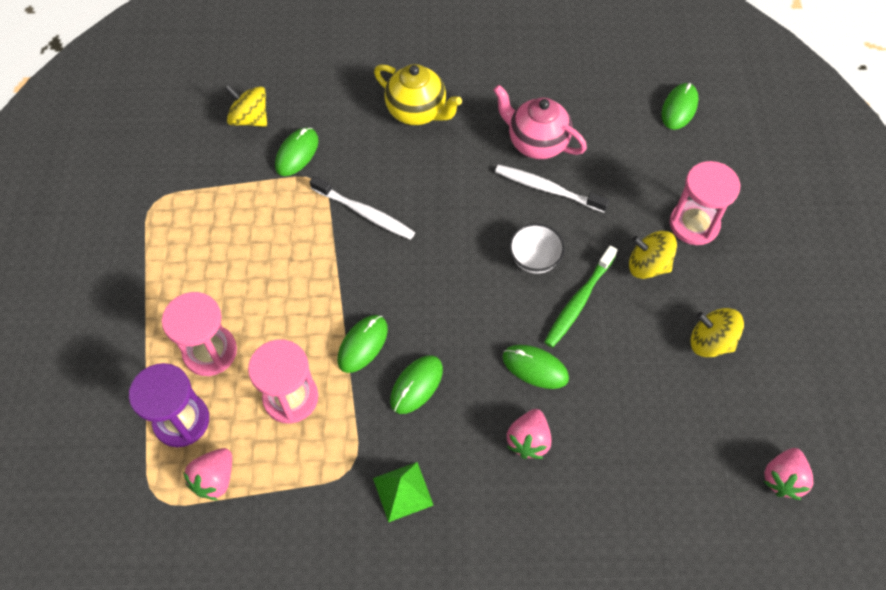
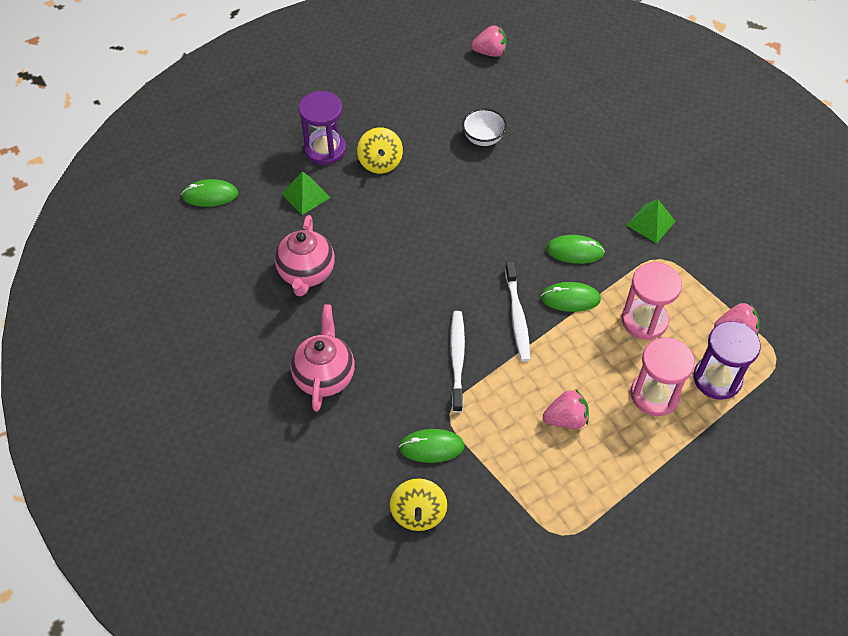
camera: 120 degrees left, 5 degrees down
yellow teapot [374,64,462,125] -> pink teapot [290,304,355,412]
white toothbrush [495,165,610,213] -> white toothbrush moved to [505,261,530,362]
green mouse [502,345,569,389] -> none
pink strawberry [507,409,551,459] -> pink strawberry moved to [543,390,589,429]
white bowl [509,223,565,274] -> white bowl moved to [462,108,507,146]
green toothbrush [544,245,617,348] -> none
pink hourglass [670,161,740,245] -> purple hourglass [299,91,346,165]
yellow spinning top [691,308,744,358] -> none
none -> green pyramid [282,171,330,215]

